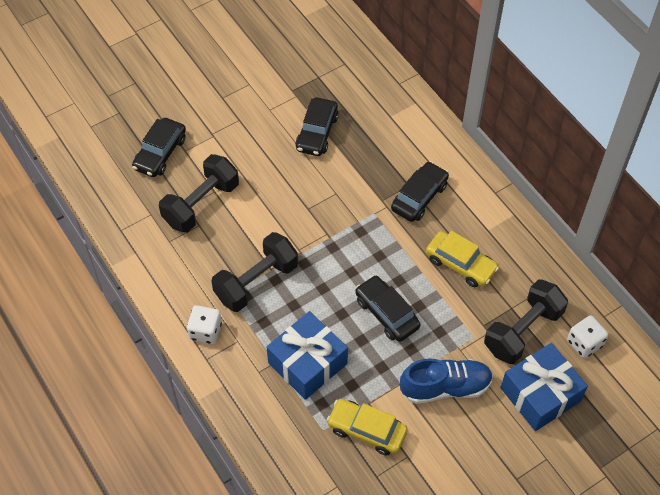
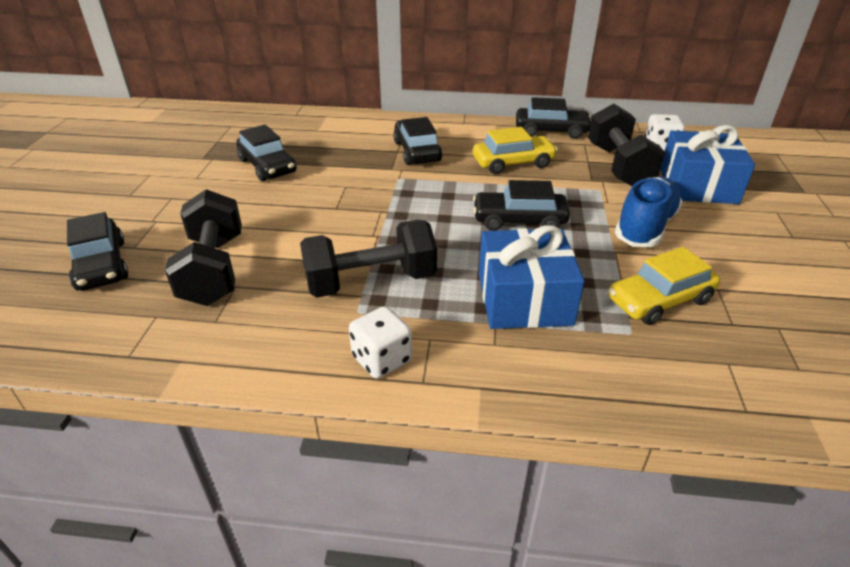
camera: 50 degrees left, 20 degrees down
black dumbbell [211,232,298,312] -> black dumbbell turned 75 degrees clockwise [300,220,437,298]
none -> black car [516,97,591,139]

